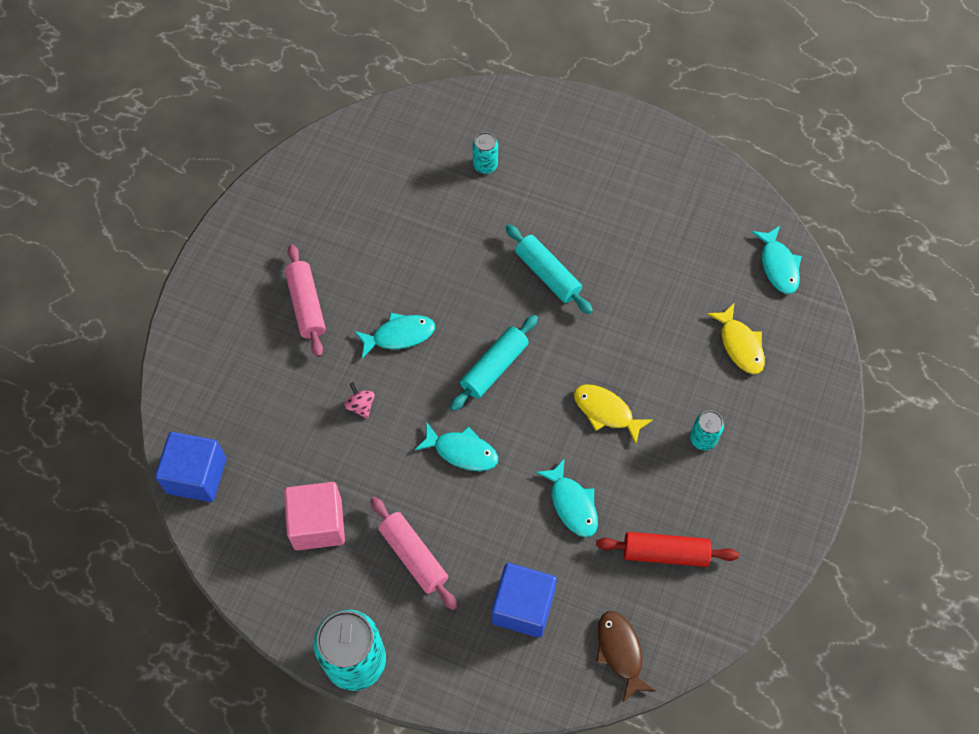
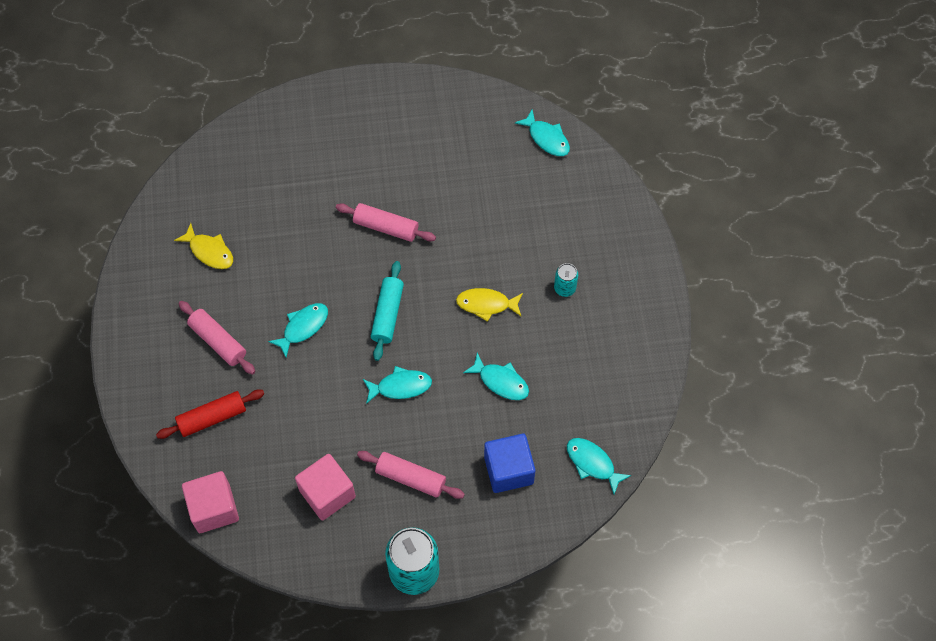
camera: 30 degrees left, 0 degrees up
blue cube [155,432,226,502] -> pink cube [182,471,239,533]
pink spinning top [344,382,375,419] -> none
turquoise can [472,132,498,174] -> none
turquoise rolling pin [505,224,593,314] -> pink rolling pin [336,203,436,242]
red rolling pin [596,532,739,567] -> red rolling pin moved to [156,390,264,439]
brown fish [596,611,655,702] -> turquoise fish [567,438,631,494]
yellow fish [707,303,765,374] -> yellow fish moved to [174,223,233,269]

